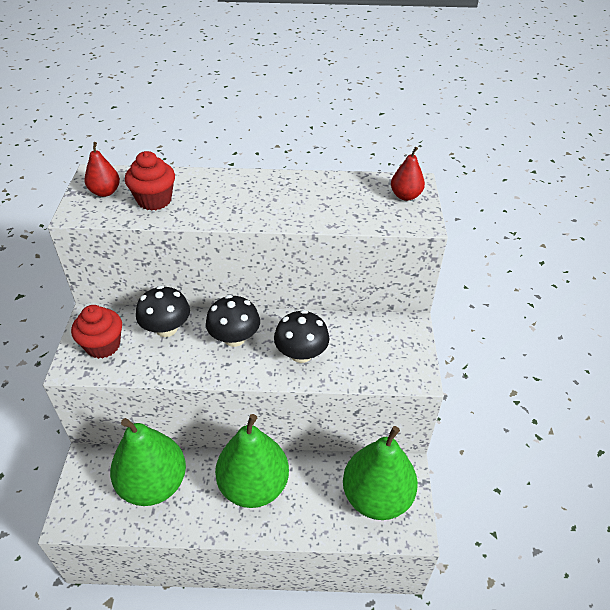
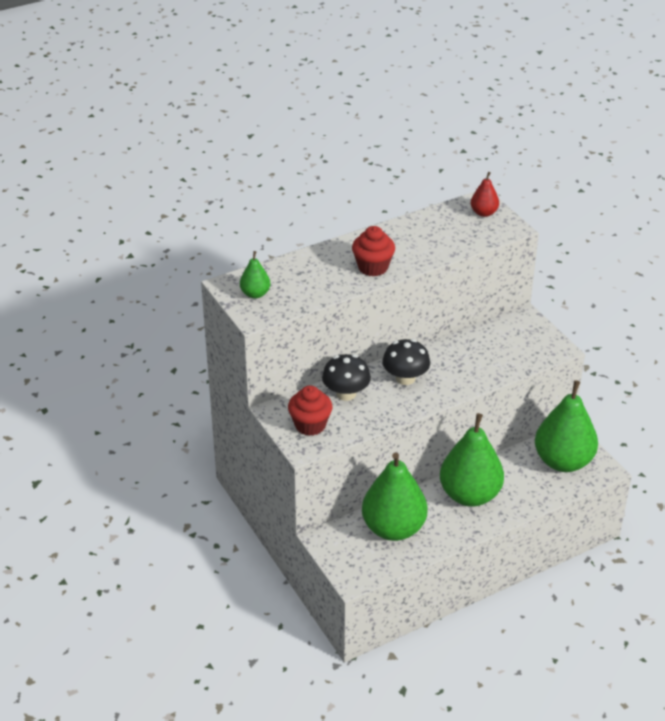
camera: 30 degrees left, 5 degrees down
red pear [84,142,120,197] -> green pear [240,251,271,299]
red cupcake [125,151,175,211] -> red cupcake moved to [352,226,395,276]
black mushroom [274,310,329,363] -> none

